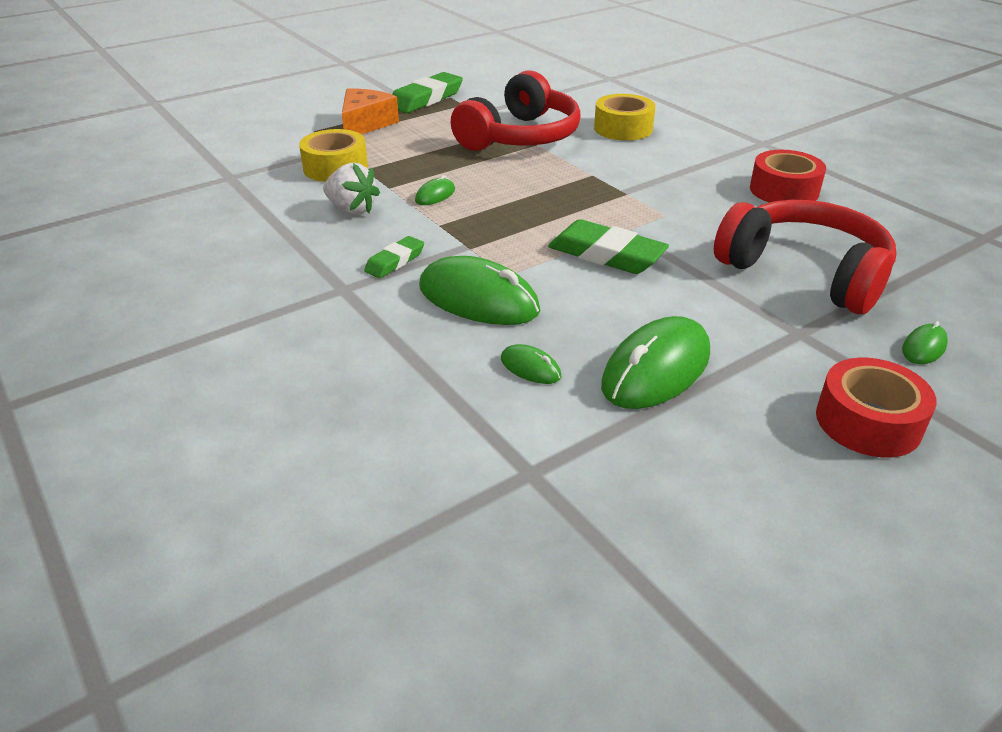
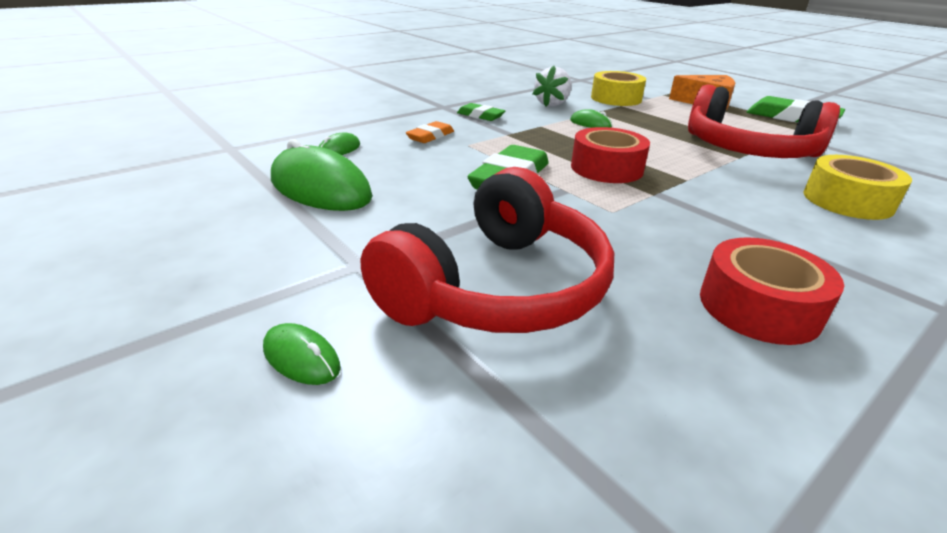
camera: 85 degrees right, 5 degrees down
green mouse [419,256,540,325] -> orange eraser [406,121,454,143]
red tape [816,358,937,457] -> red tape moved to [571,127,650,183]

